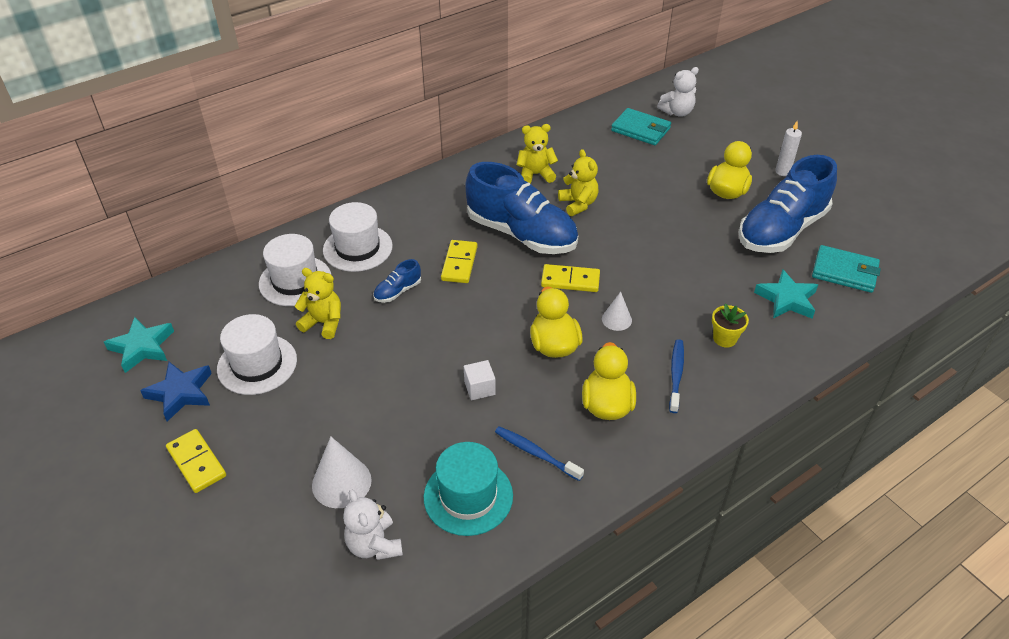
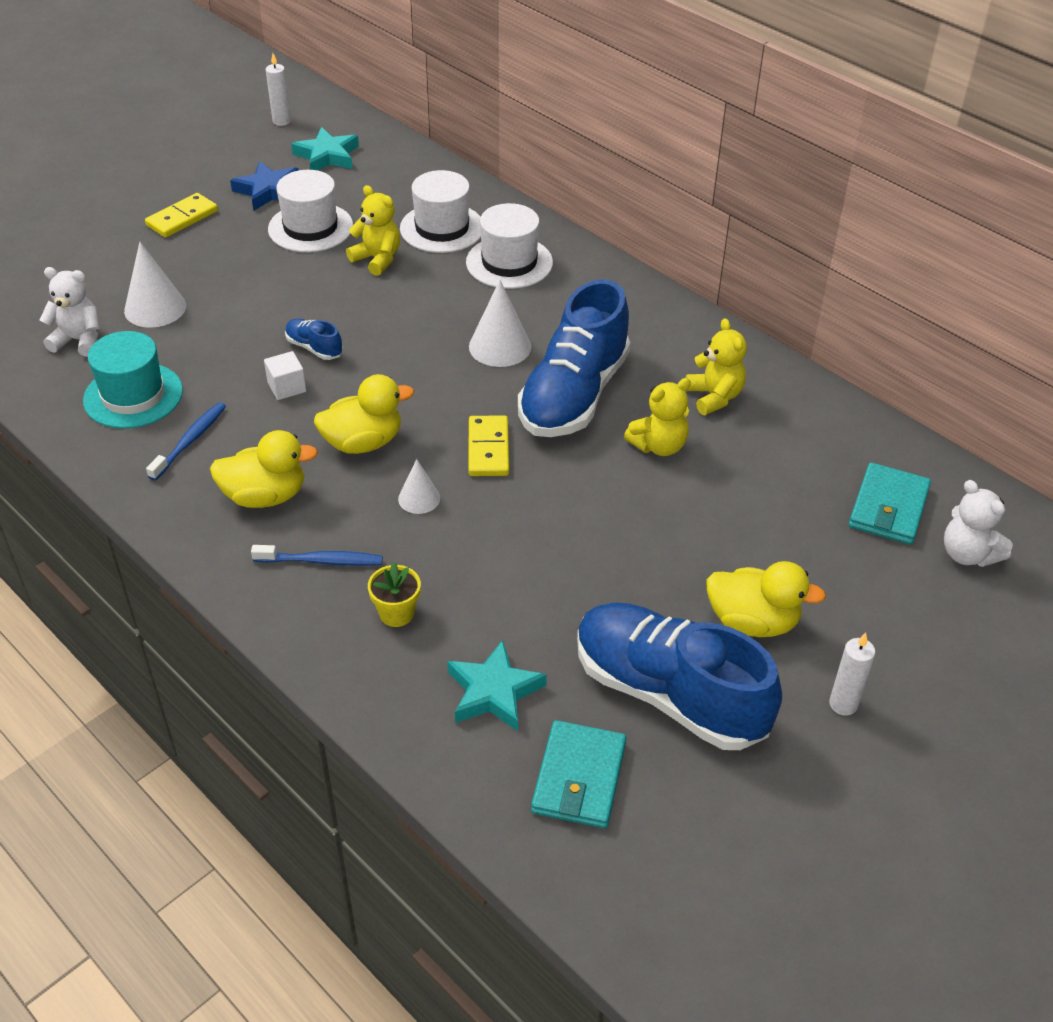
camera: 80 degrees right, 0 degrees up
yellow teddy bear [295,268,341,339] -> yellow teddy bear turned 60 degrees counterclockwise [346,185,400,276]
white teddy bear [343,490,403,560] -> white teddy bear turned 45 degrees clockwise [40,267,100,357]
blue shoe [373,259,421,303] -> blue shoe moved to [285,318,343,360]
yellow domino [441,240,478,283] -> white cone [469,280,531,367]
none -> white candle [266,53,291,126]

